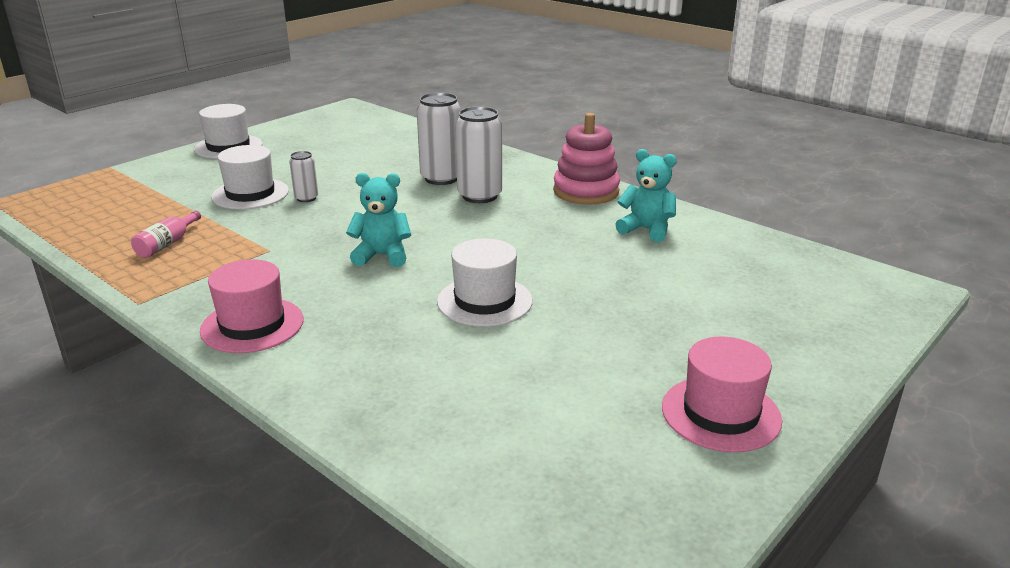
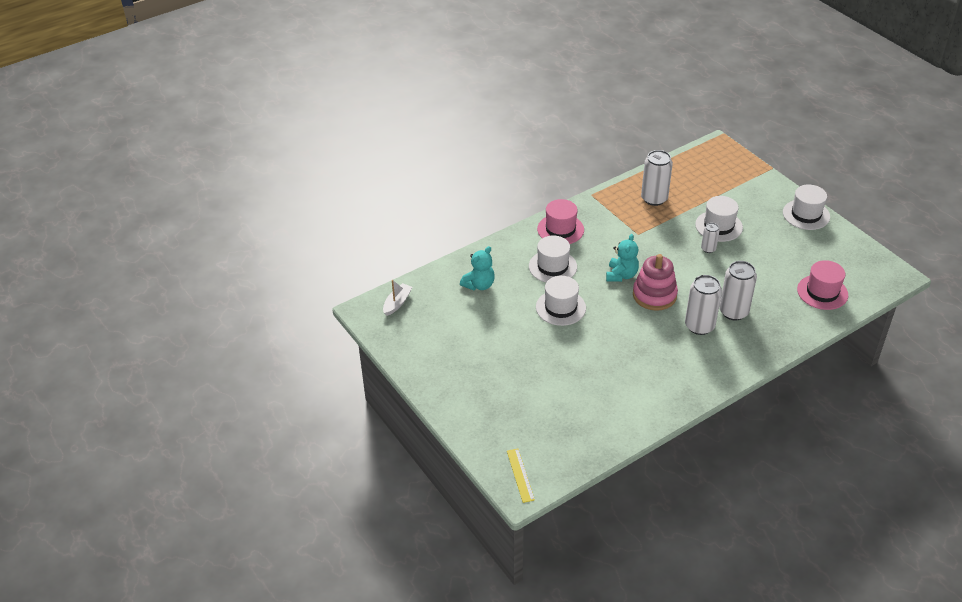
camera: 105 degrees right, 15 degrees up
pink bottle [131,210,201,258] -> white can [641,150,673,206]
pink stacking toy [553,113,620,205] -> pink stacking toy moved to [633,254,678,311]
turquoise teddy bear [615,149,677,242] -> turquoise teddy bear moved to [460,246,495,290]
pink hat [662,336,782,452] -> pink hat moved to [797,260,848,310]
none -> white boat [383,280,412,316]
none -> yellow ruler [507,449,535,503]
none -> white hat [529,235,577,282]

